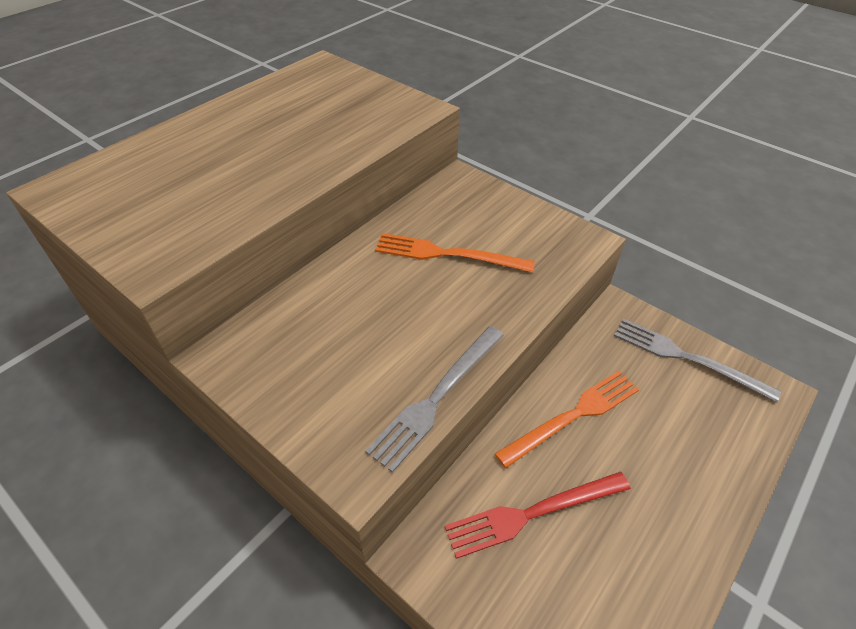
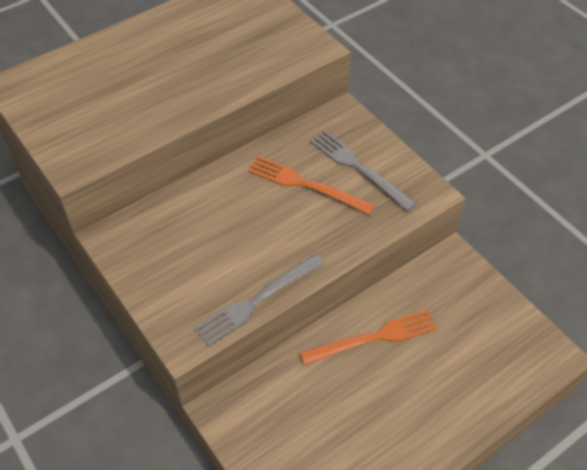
camera: 15 degrees right, 5 degrees up
red fork [445,472,631,559] -> none
grey fork [614,318,781,402] -> grey fork moved to [310,130,416,211]

